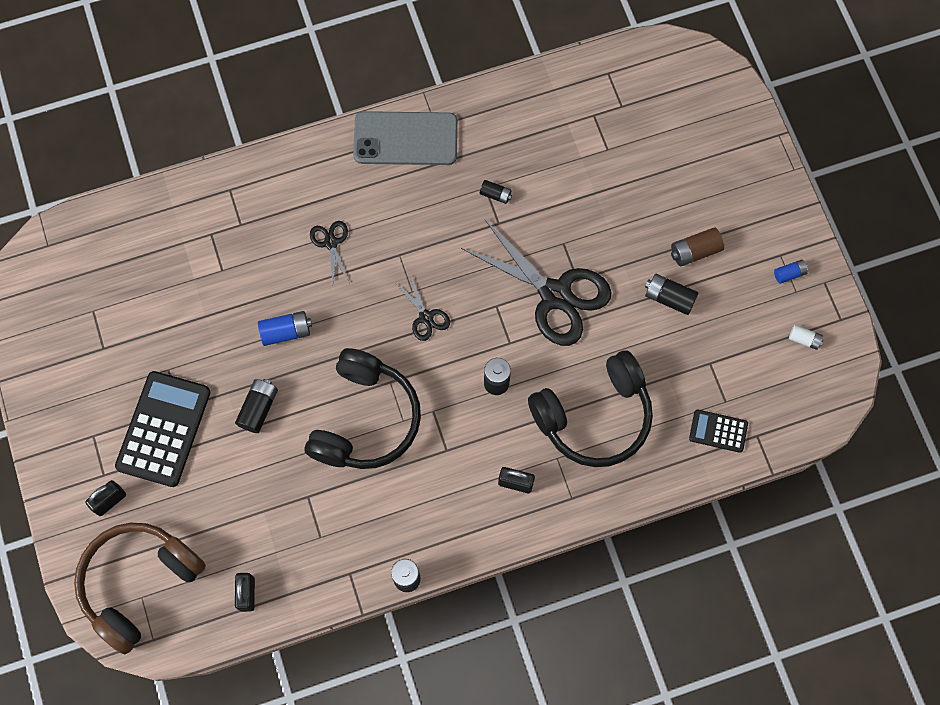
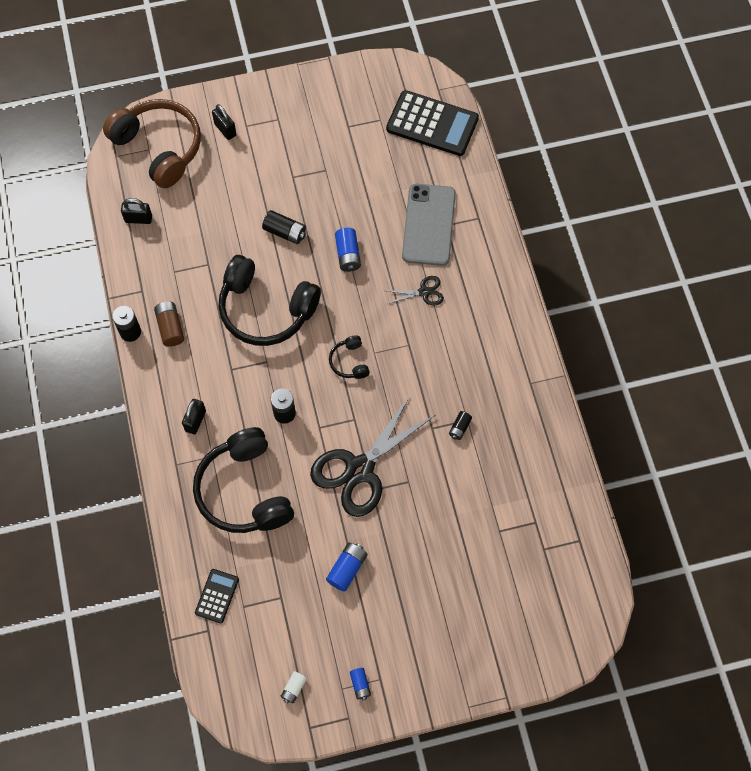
camera: 95 degrees right, 5 degrees down
black calculator [115,371,210,487] -> black calculator moved to [386,90,479,156]
grey phone [353,111,458,165] -> grey phone moved to [402,184,456,266]
black scissors [397,274,450,341] -> black headphones [329,336,370,379]
black battery [645,274,699,315] -> blue battery [326,543,367,592]
brown battery [671,227,724,266] -> brown battery moved to [154,301,184,347]

